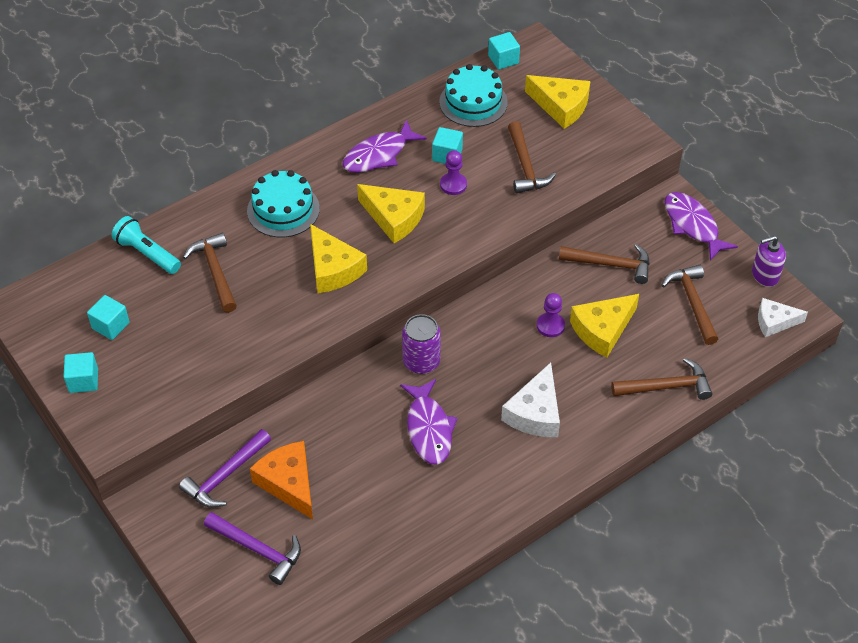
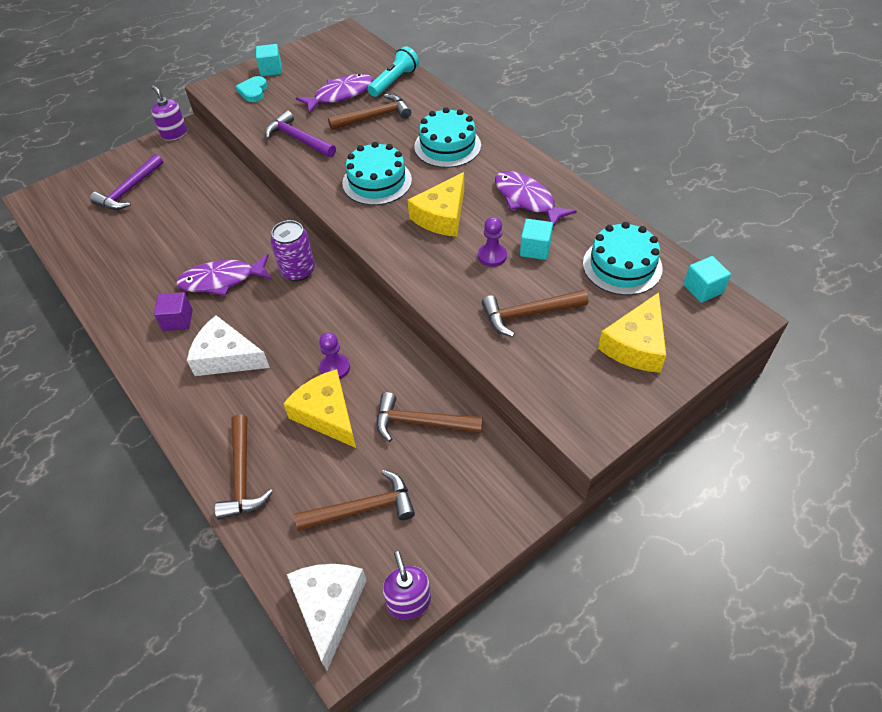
camera: 90 degrees right, 0 degrees up
turquoise cube [87,295,130,340] -> none
purple hammer [179,429,271,508] -> purple hammer moved to [265,110,336,158]
orange cheese [250,441,313,519] -> none
yellow cheese [310,224,367,293] -> turquoise cake [342,142,412,205]
brown hammer [559,244,650,284] -> brown hammer turned 90 degrees clockwise [377,392,483,442]
purple fish [665,192,738,261] -> purple fish moved to [296,74,374,114]
white cheese [758,298,808,337] -> white cheese [287,564,366,671], size x1.51
none -> purple soap dispenser [151,85,187,141]
none -> purple cube [154,292,193,331]
none -> turquoise heart [236,76,267,102]

